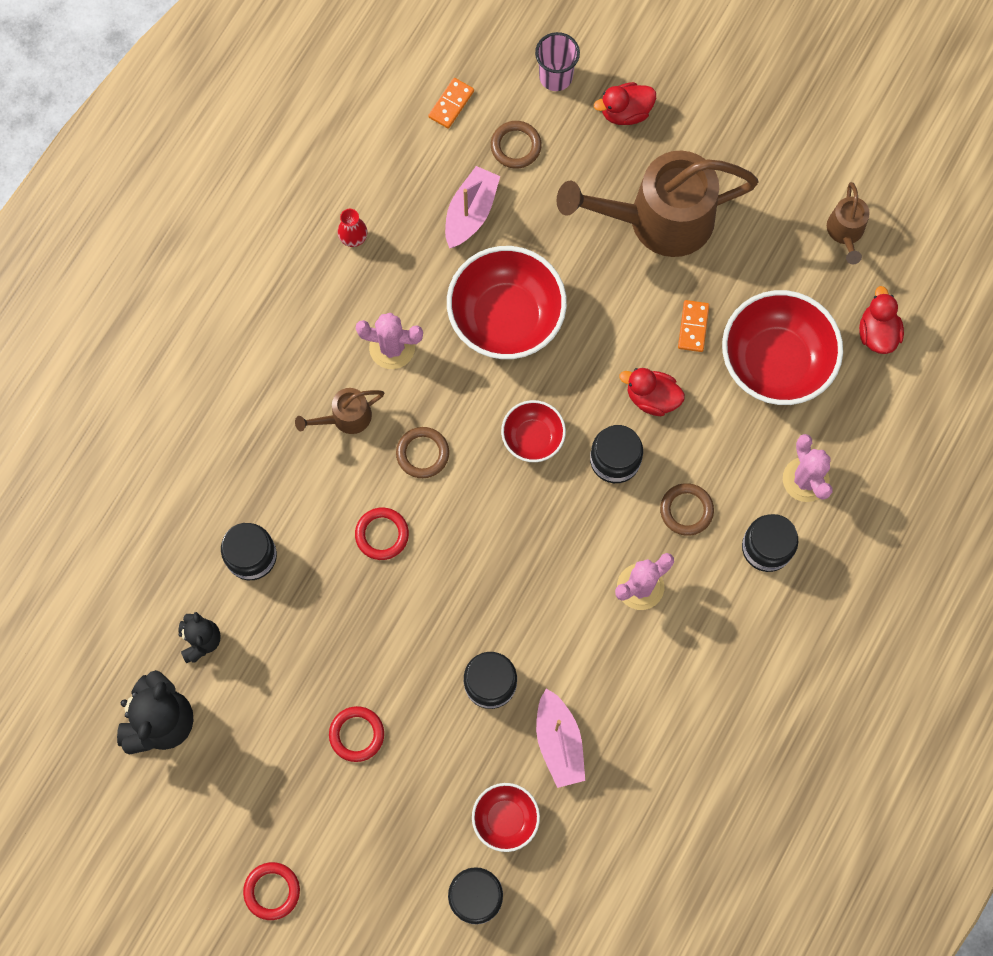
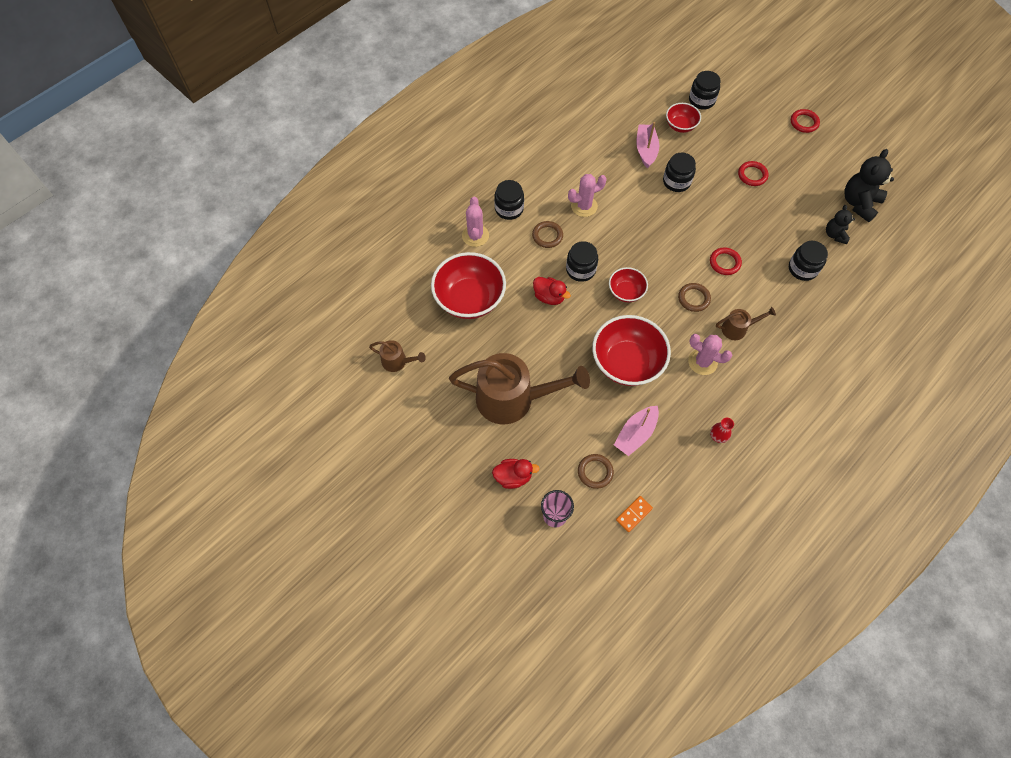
camera: 165 degrees left, 10 degrees down
orange domino [678,300,709,352] -> none
brown watering can [827,182,870,264] -> brown watering can turned 90 degrees clockwise [369,340,426,372]
red duck [859,286,904,354] -> none

